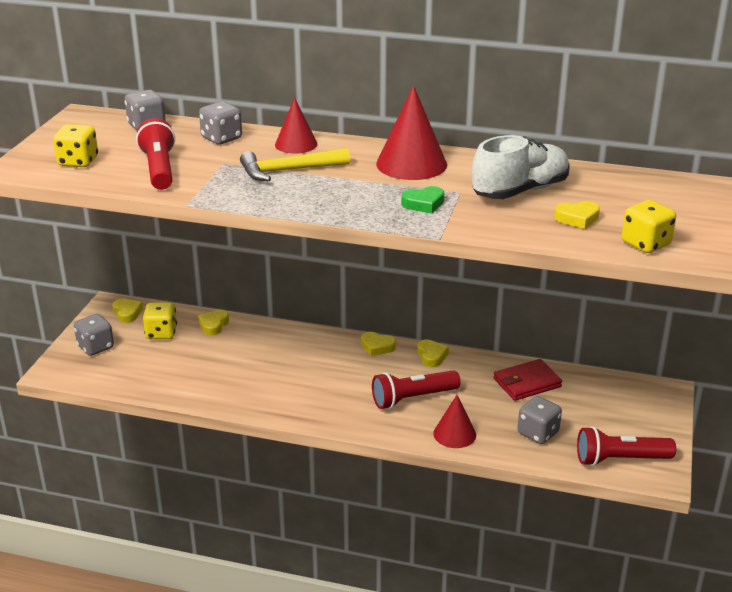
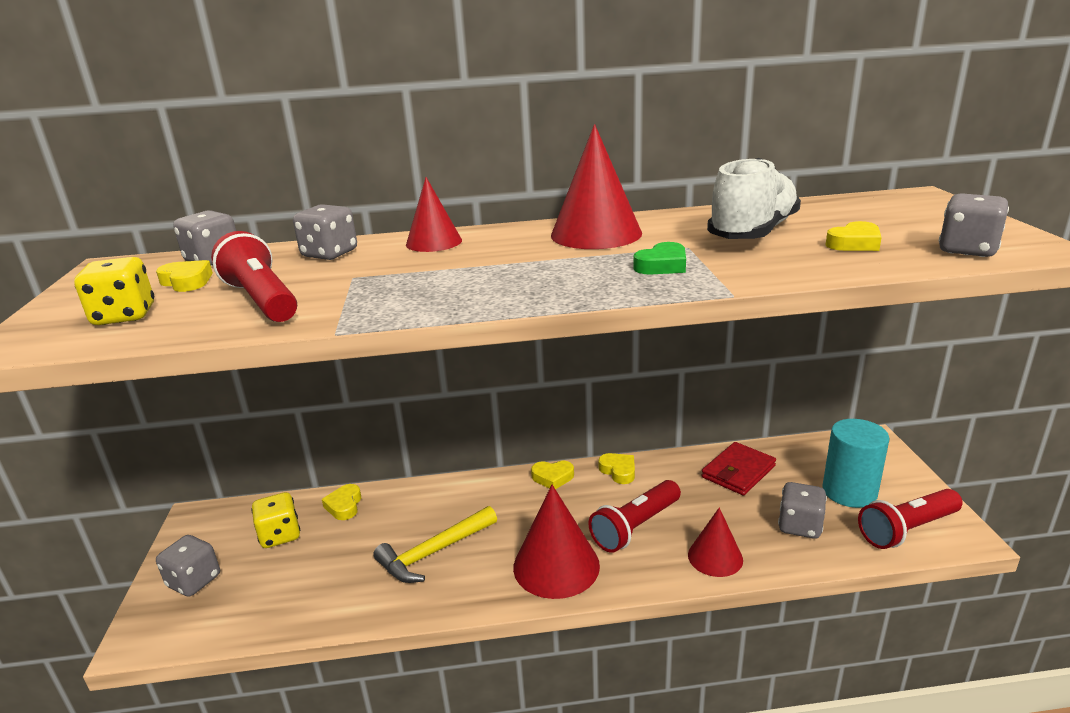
camera: 20 degrees left, 5 degrees down
yellow heart [112,298,143,323] -> yellow heart moved to [156,260,213,292]
yellow hammer [240,148,350,181] -> yellow hammer moved to [373,506,497,583]
yellow dice [622,200,676,253] -> grey dice [939,193,1009,257]
none -> red cone [513,485,600,599]
none -> turquoise cylinder [822,419,890,508]

